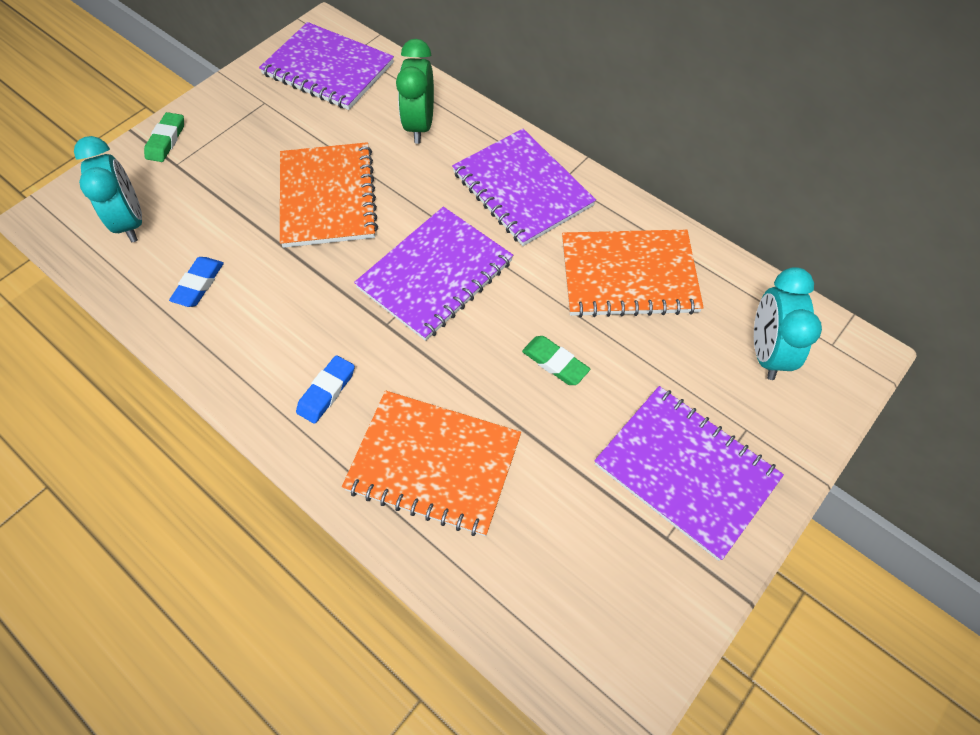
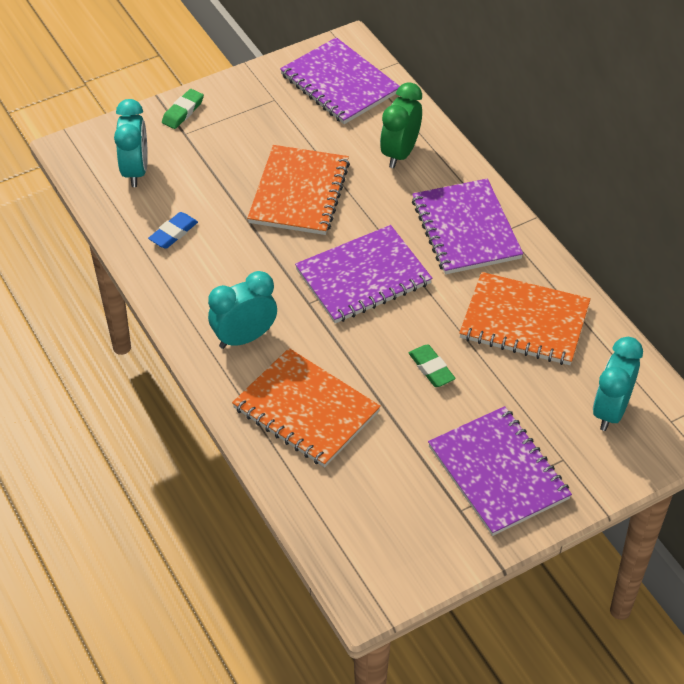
camera: 20 degrees right, 10 degrees down
blue eraser [296,355,355,424] -> turquoise clock [208,271,277,349]

